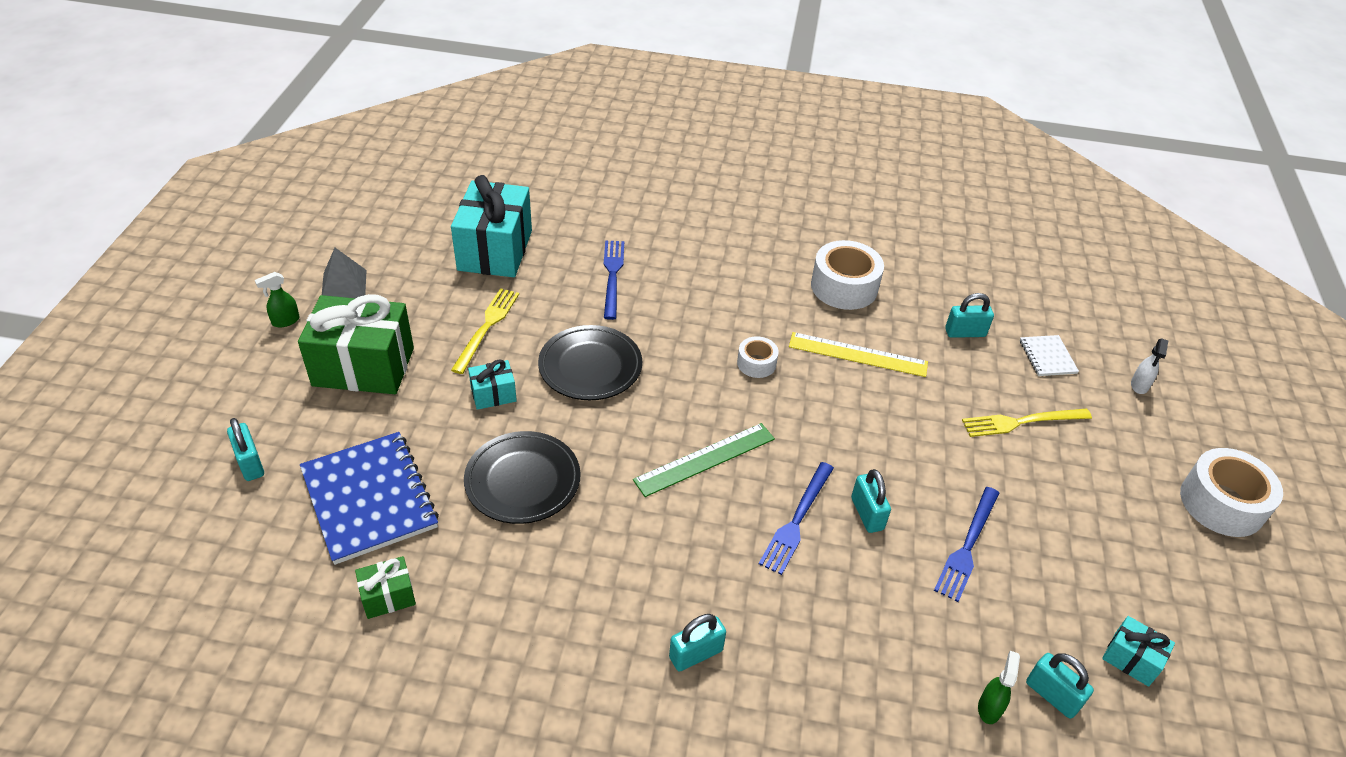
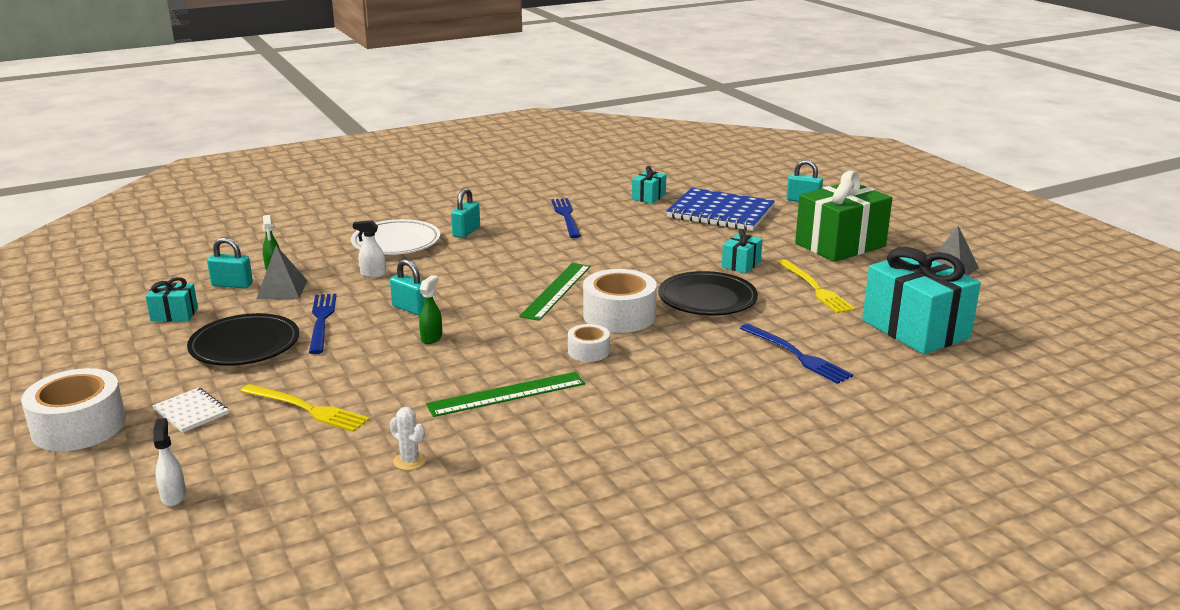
camera: 145 degrees right, 20 degrees down
green spray bottle [255,272,300,327] -> green spray bottle moved to [419,275,442,344]
green gift [355,556,416,619] -> turquoise gift [632,166,666,204]
black plate [464,431,581,524] -> black plate moved to [187,313,299,366]
blue fork [759,462,834,575] -> blue fork moved to [551,198,581,238]
yellow ruler [789,332,928,377] -> green ruler [426,372,585,417]
white tape [811,240,884,310] -> white tape moved to [583,269,657,333]
turquoise padlock [945,293,994,338] -> white cactus [390,407,426,470]
yellow fork [962,409,1092,437] -> yellow fork turned 75 degrees clockwise [240,384,370,432]
white notebook [1020,335,1079,376] -> white notebook moved to [152,387,229,433]
none -> grey pyramid [256,245,308,299]
none -> white plate [351,219,440,255]
none -> white spray bottle [353,221,386,278]

